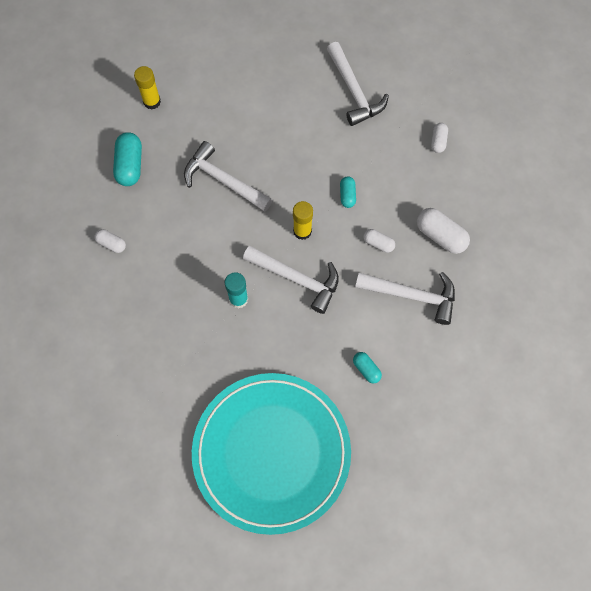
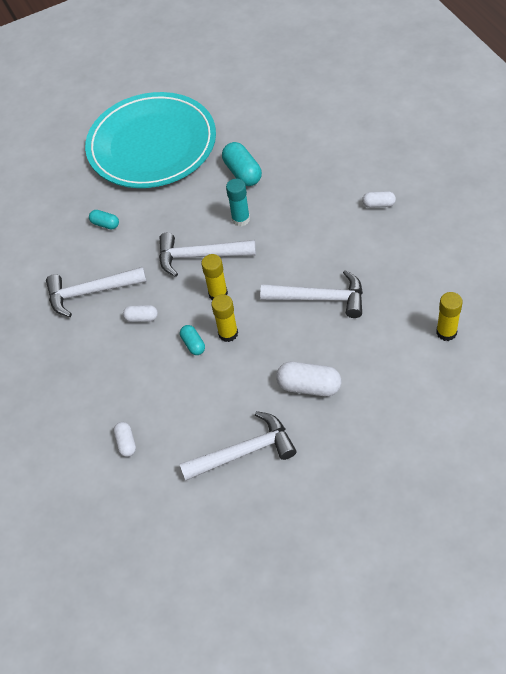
camera: 160 degrees right, 15 degrees down
turquoise capsule [113,132,142,186] -> turquoise capsule moved to [222,142,262,186]
white hammer [327,42,389,126] -> white hammer turned 120 degrees clockwise [179,411,296,481]
white capsule [417,208,470,254] -> white capsule moved to [276,362,341,396]
none -> yellow glue stick [211,294,238,342]

